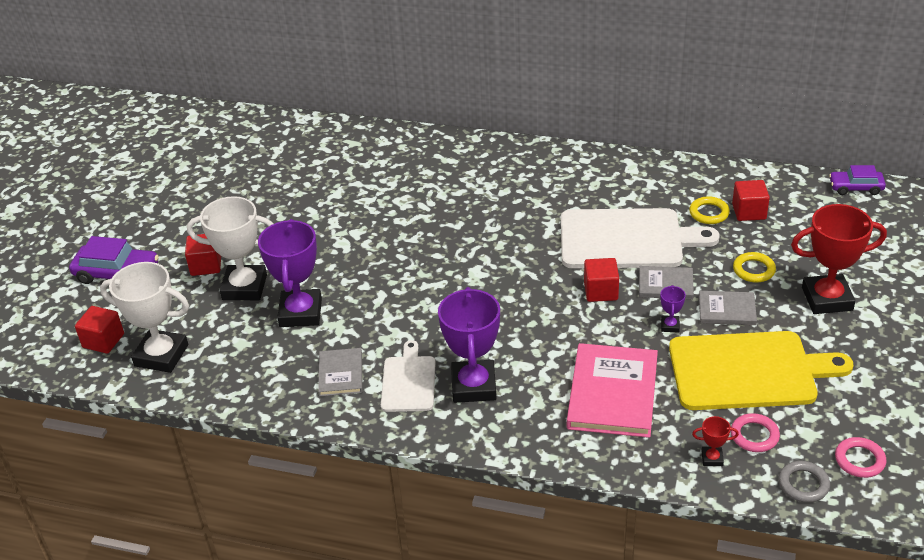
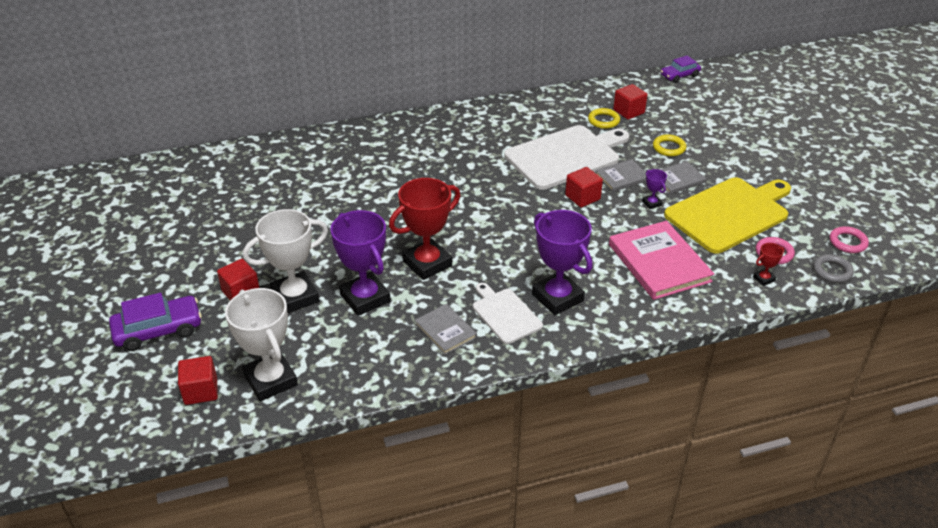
camera: 35 degrees left, 0 degrees up
white trophy [100,262,189,373] -> white trophy turned 75 degrees clockwise [225,288,298,401]
red trophy [791,204,887,314] -> red trophy moved to [389,178,460,280]

